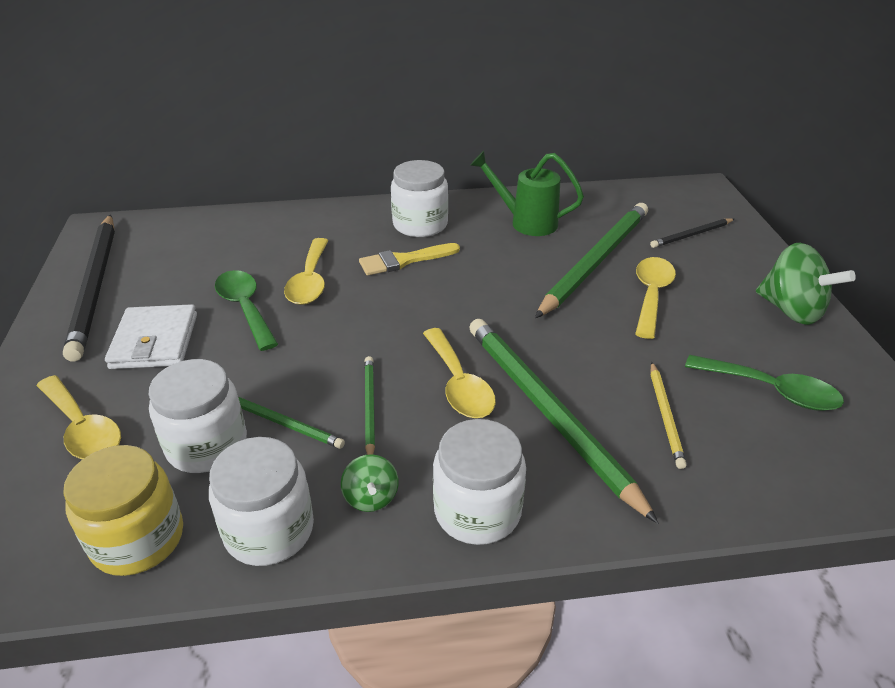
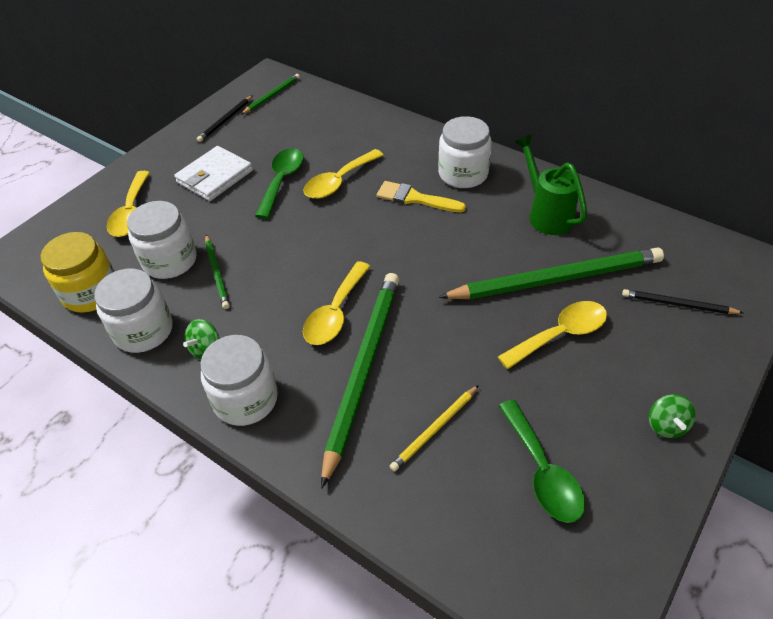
camera: 45 degrees right, 10 degrees up
black pencil [63,215,115,362] -> black pencil [197,95,253,142], size x0.47
green pencil [364,356,375,455] -> green pencil moved to [241,74,300,115]
green spinning top [756,243,856,325] -> green spinning top [649,394,696,438], size x0.53

